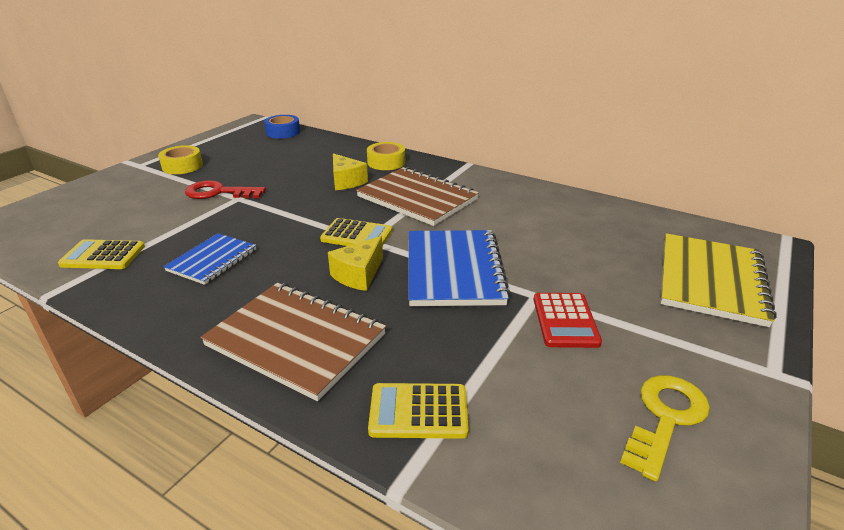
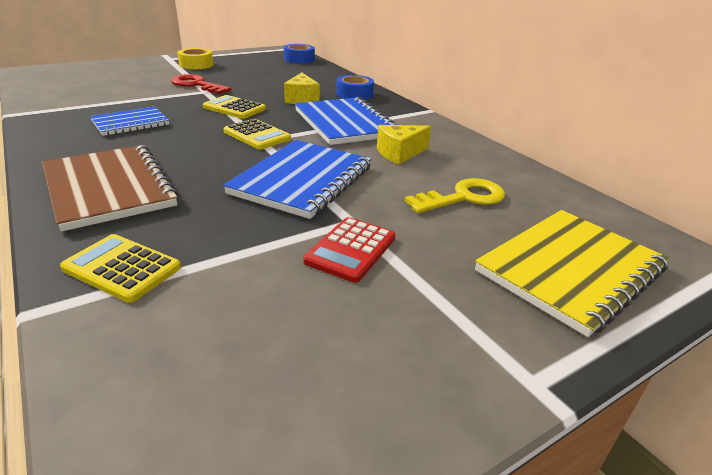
camera: 25 degrees right, 0 degrees up
yellow calculator [58,239,145,269] -> yellow calculator moved to [203,95,266,119]
yellow cheese [328,236,383,291] -> yellow cheese moved to [377,125,431,164]
brown notebook [356,167,479,226] -> blue notebook [295,97,398,145]
yellow tape [367,142,405,170] -> blue tape [336,75,374,100]
yellow key [620,375,710,482] -> yellow key moved to [405,178,505,213]

